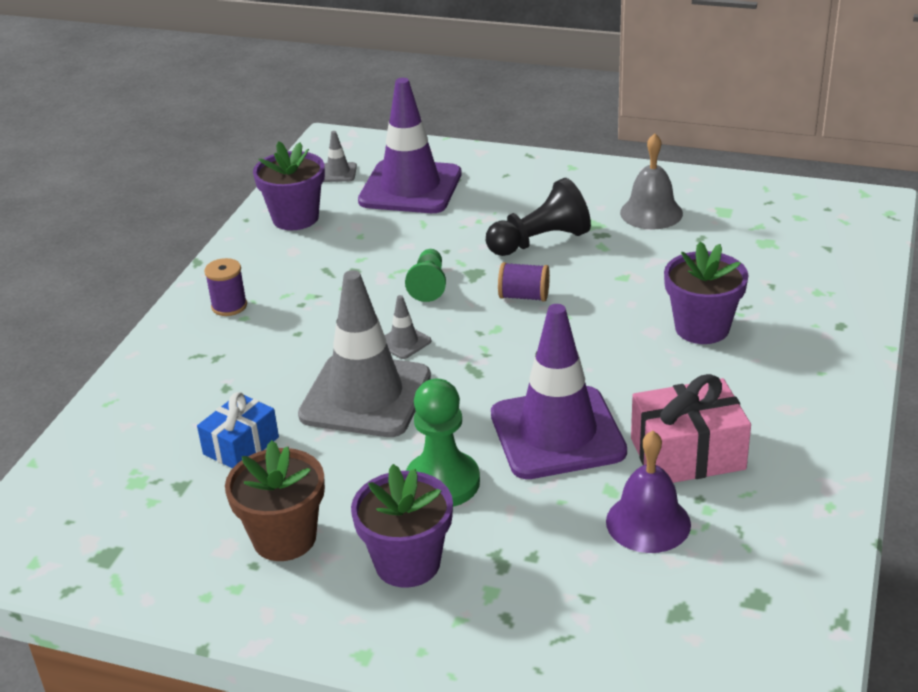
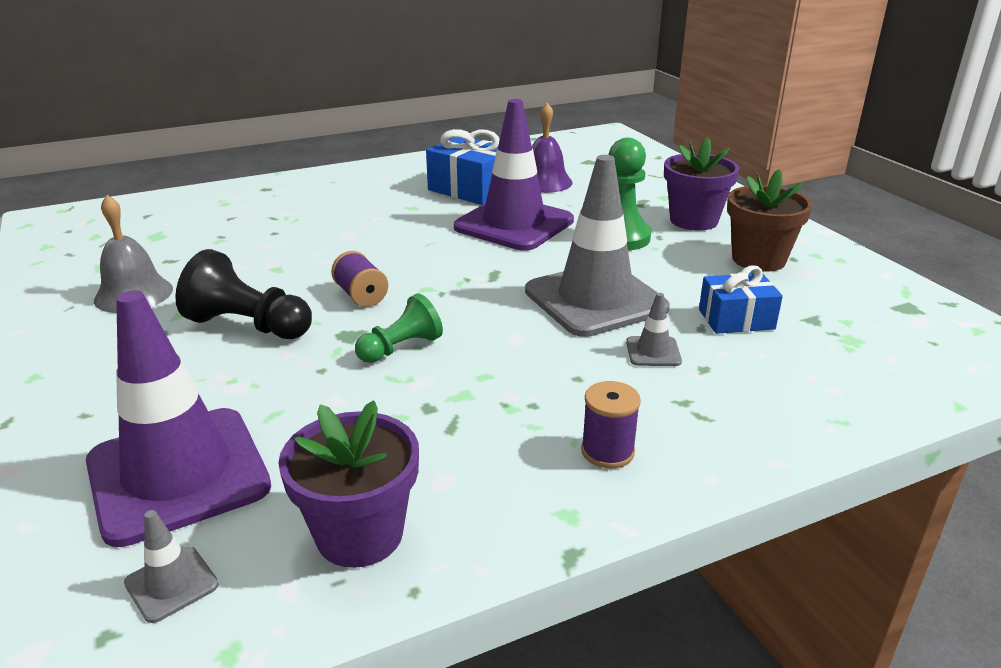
camera: 135 degrees left, 5 degrees down
grey traffic cone [385,295,431,359] -> grey traffic cone moved to [626,293,682,366]
pink gift [631,374,751,483] -> blue gift [426,129,500,205]
purple flower pot [664,241,748,344] -> none

